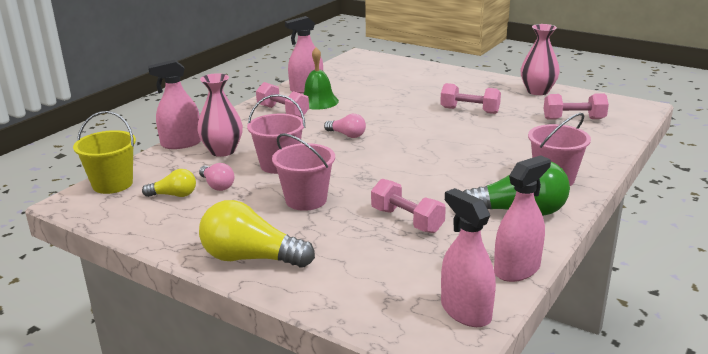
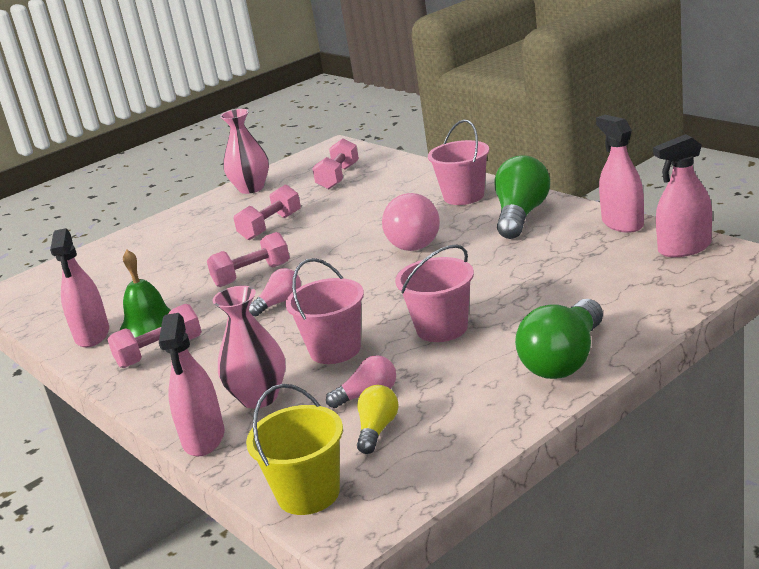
camera: 70 degrees left, 0 degrees up
yellow light bulb [199,200,315,268] -> green light bulb [515,299,603,379]
pink dumbbell [371,179,446,233] -> pink dumbbell moved to [207,232,290,287]
none -> pink light bulb [382,193,440,251]

